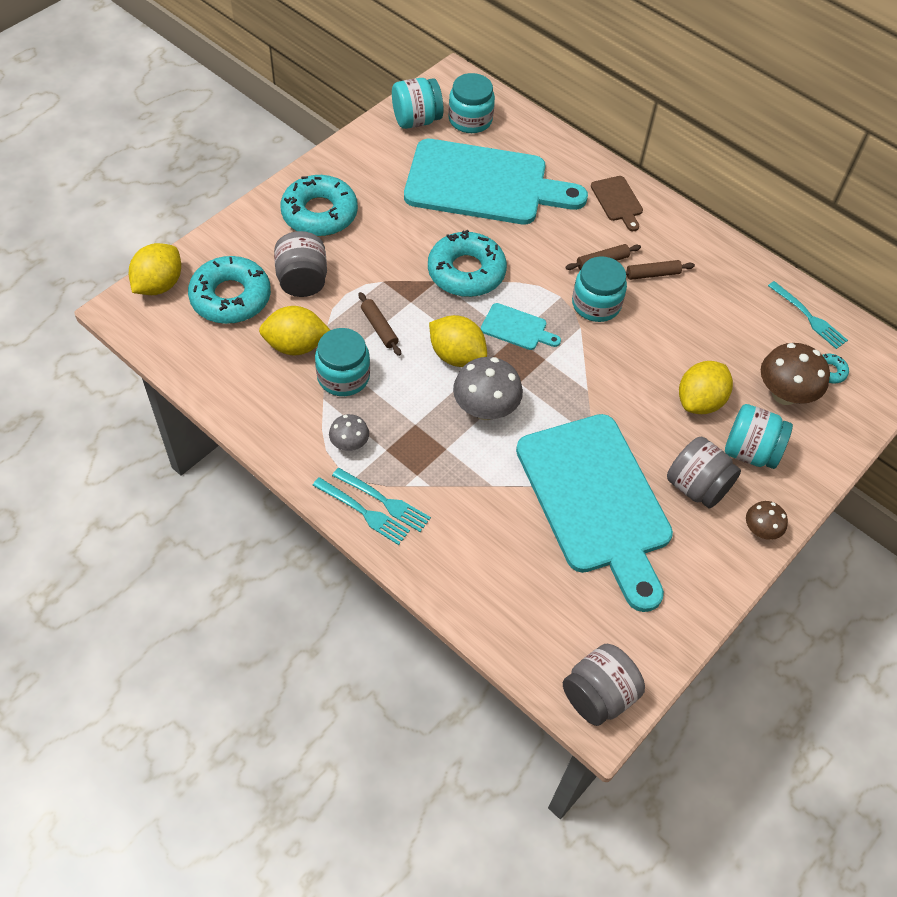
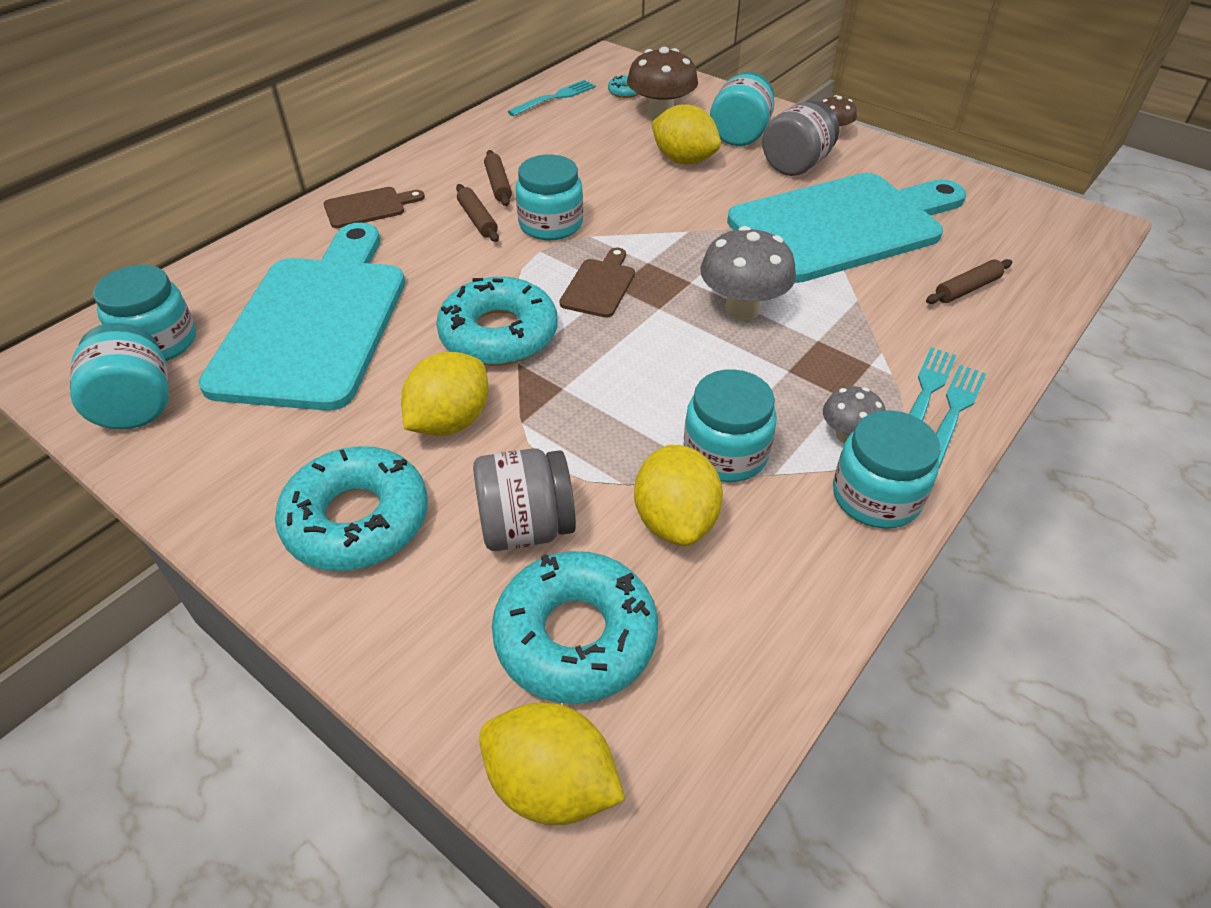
camera: 90 degrees left, 10 degrees down
brown rolling pin [359,292,401,356] -> brown rolling pin moved to [926,259,1012,304]
yellow lemon [429,315,487,367] -> yellow lemon moved to [401,352,488,436]
turquoise cutting board [481,303,561,350] -> brown cutting board [560,247,635,318]
grey jar [563,644,645,726] -> none
none -> turquoise jar [833,410,940,529]

